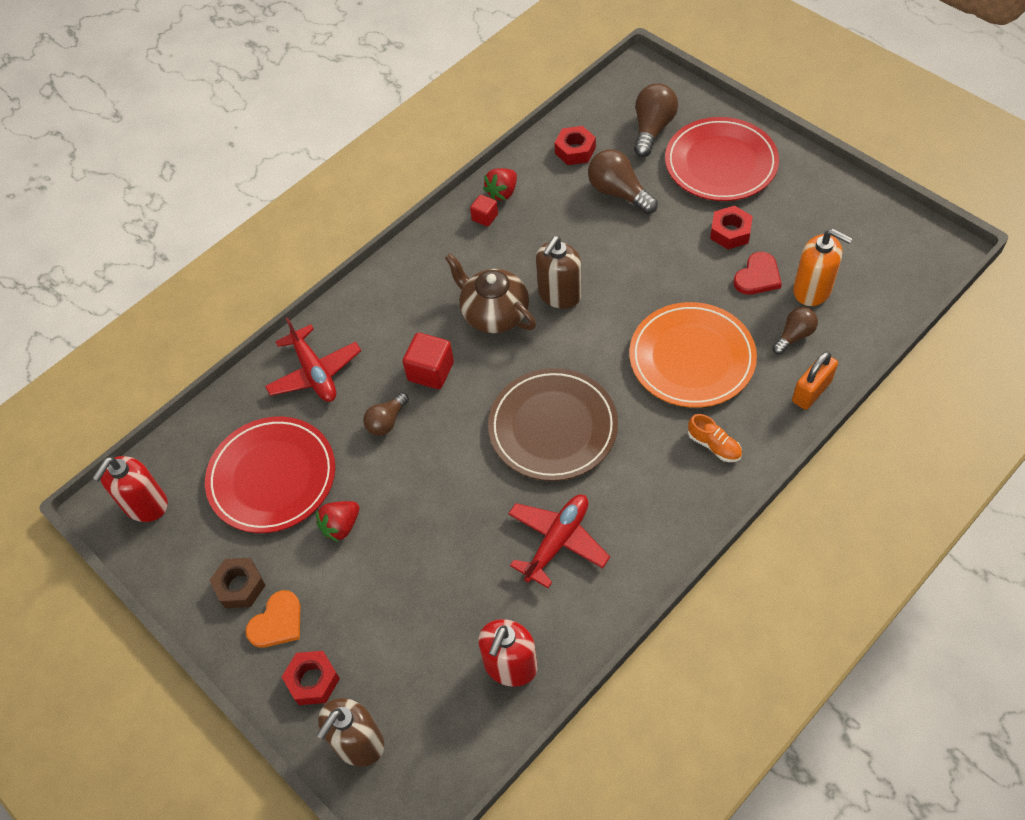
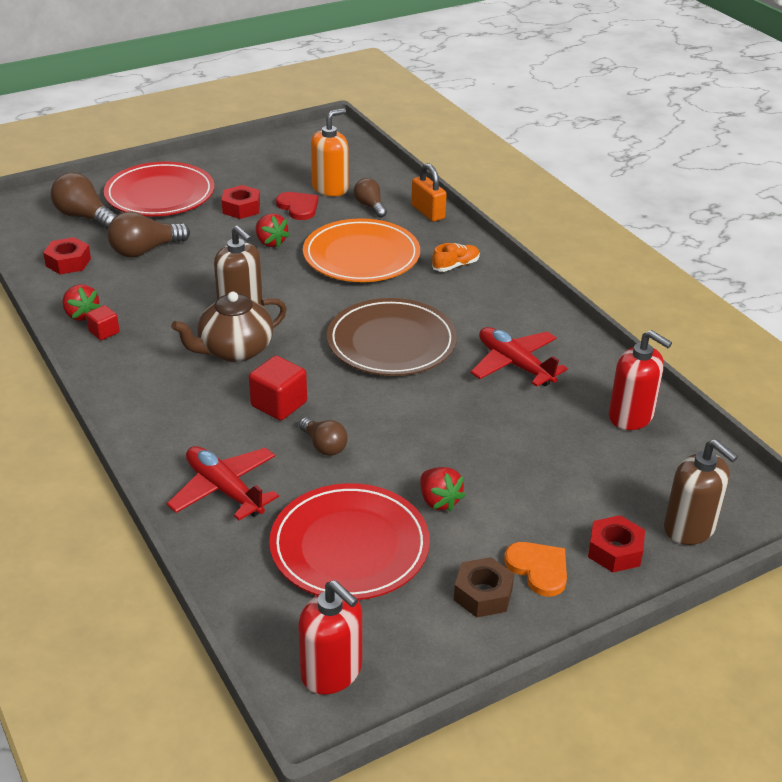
camera: 80 degrees left, 20 degrees down
red plane [265,317,361,402] -> red plane turned 120 degrees counterclockwise [167,446,279,520]
none -> red strawberry [256,213,290,248]

